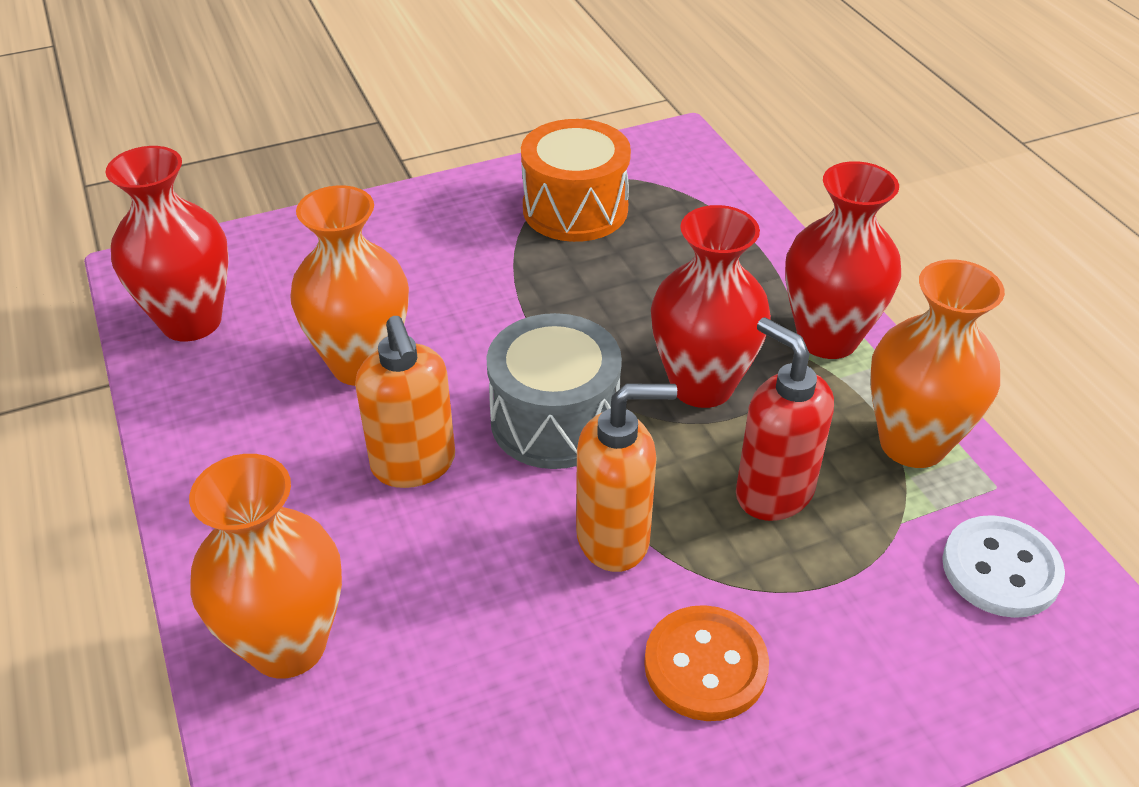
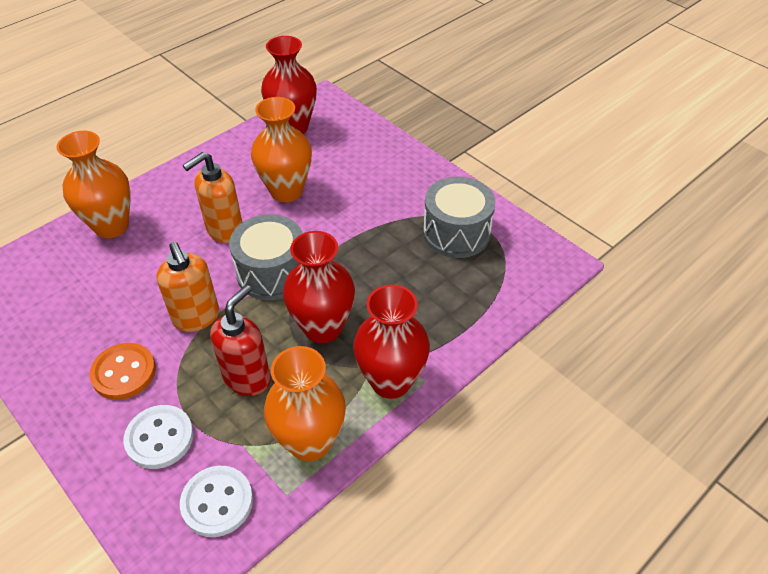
camera: 70 degrees right, 5 degrees up
orange drum [521,119,631,242] -> grey drum [423,177,496,258]
none -> white button [124,405,194,469]

